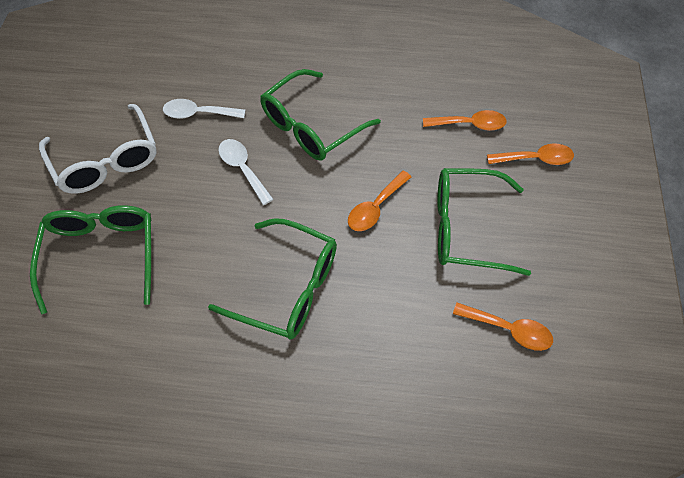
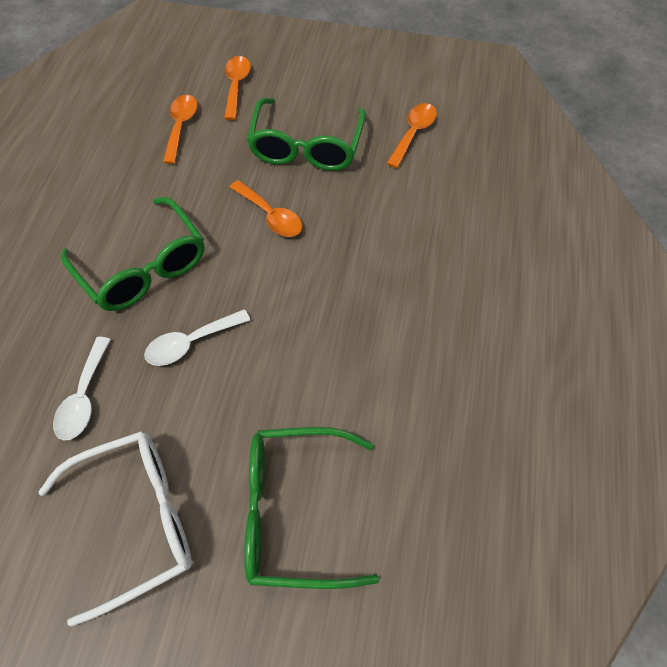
camera: 85 degrees left, 0 degrees up
green glasses [208,218,337,340] -> none

